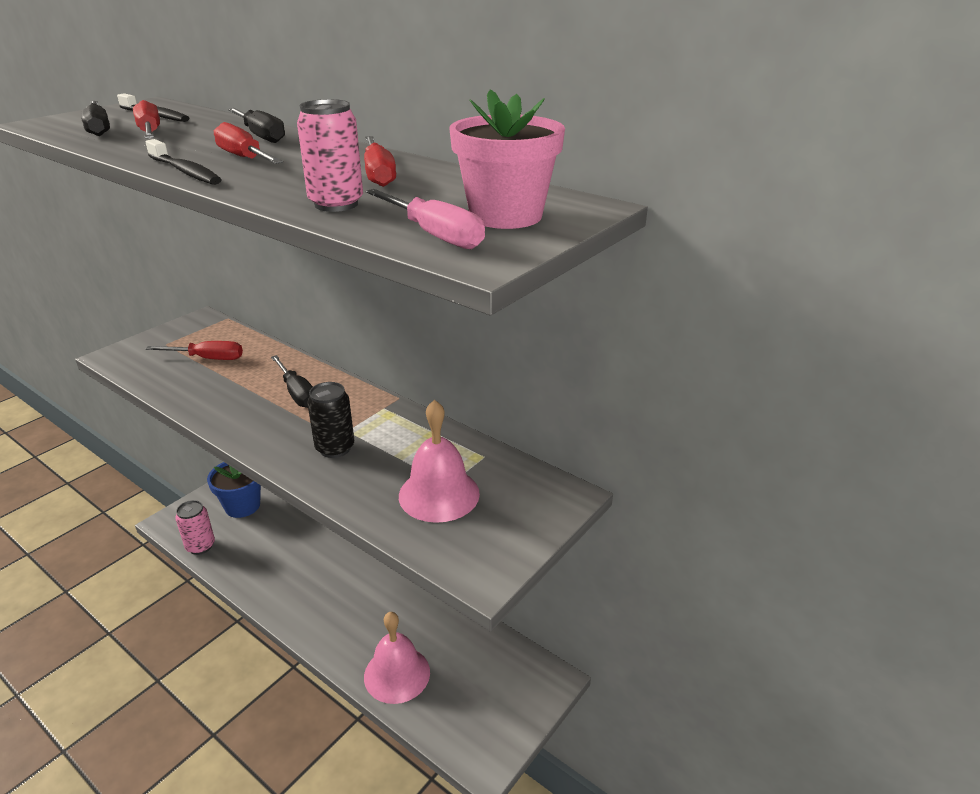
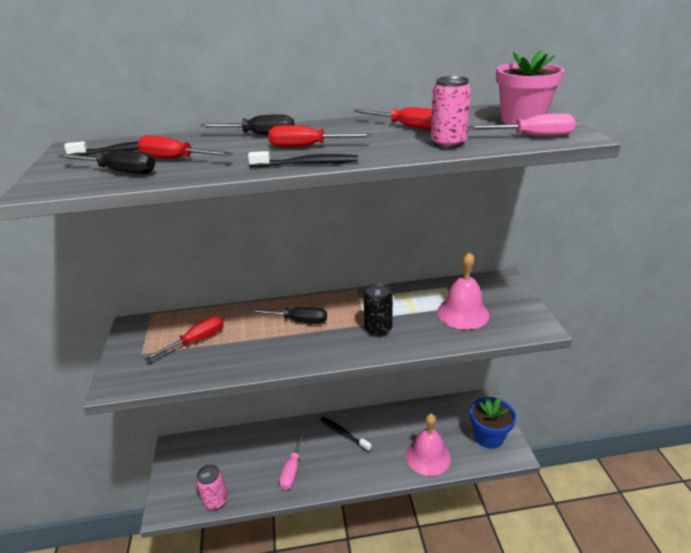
camera: 45 degrees left, 0 degrees up
blue flower pot [207,462,261,518] -> blue flower pot moved to [470,396,516,449]
none -> pink screwdriver [279,430,305,490]
none -> black toothbrush [320,417,372,452]

